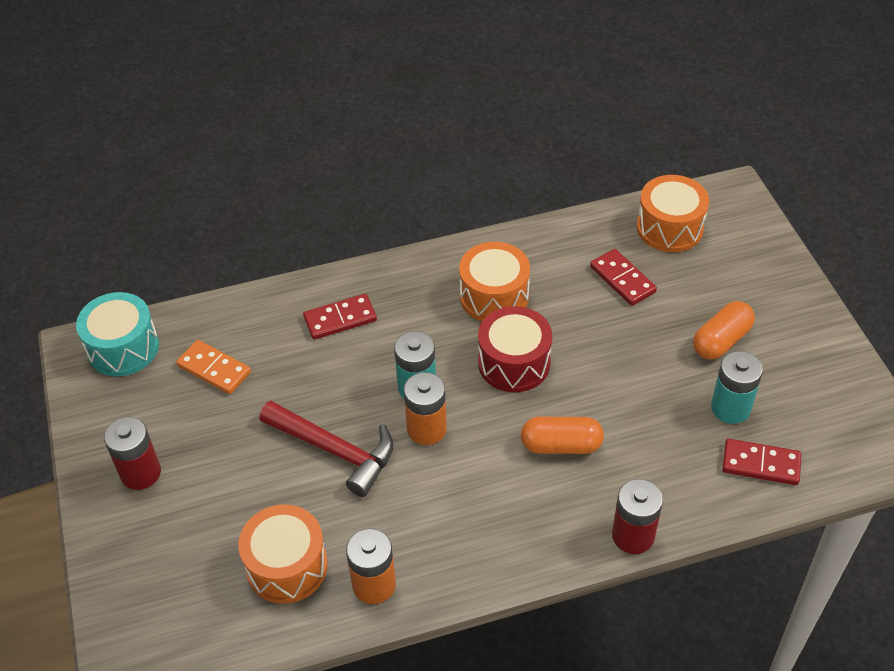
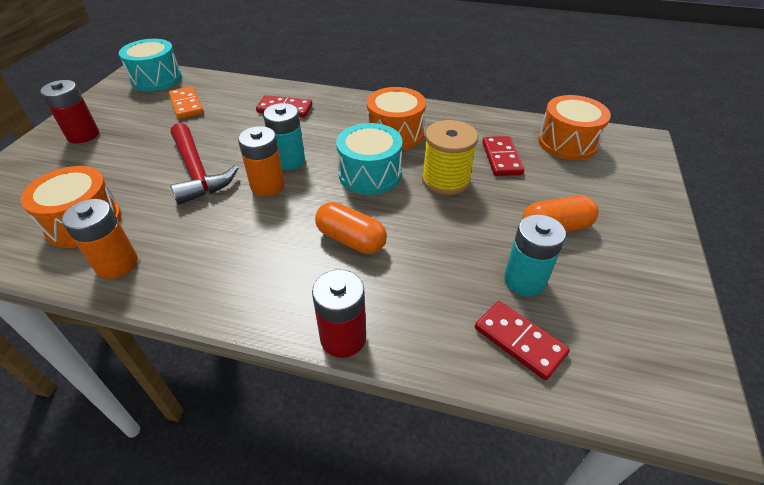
camera: 30 degrees right, 5 degrees down
red drum [478,306,552,392] -> turquoise drum [336,123,403,195]
none -> yellow spool [422,120,478,195]

